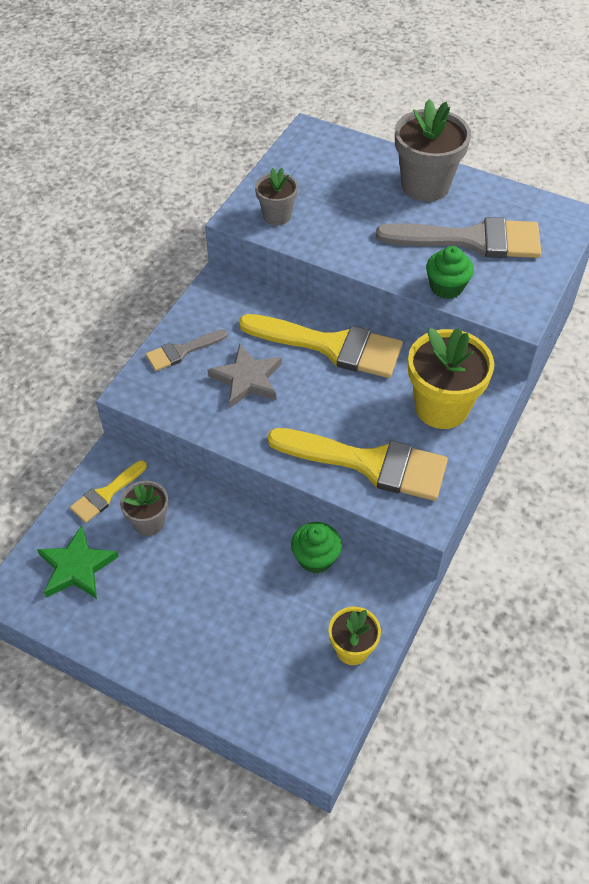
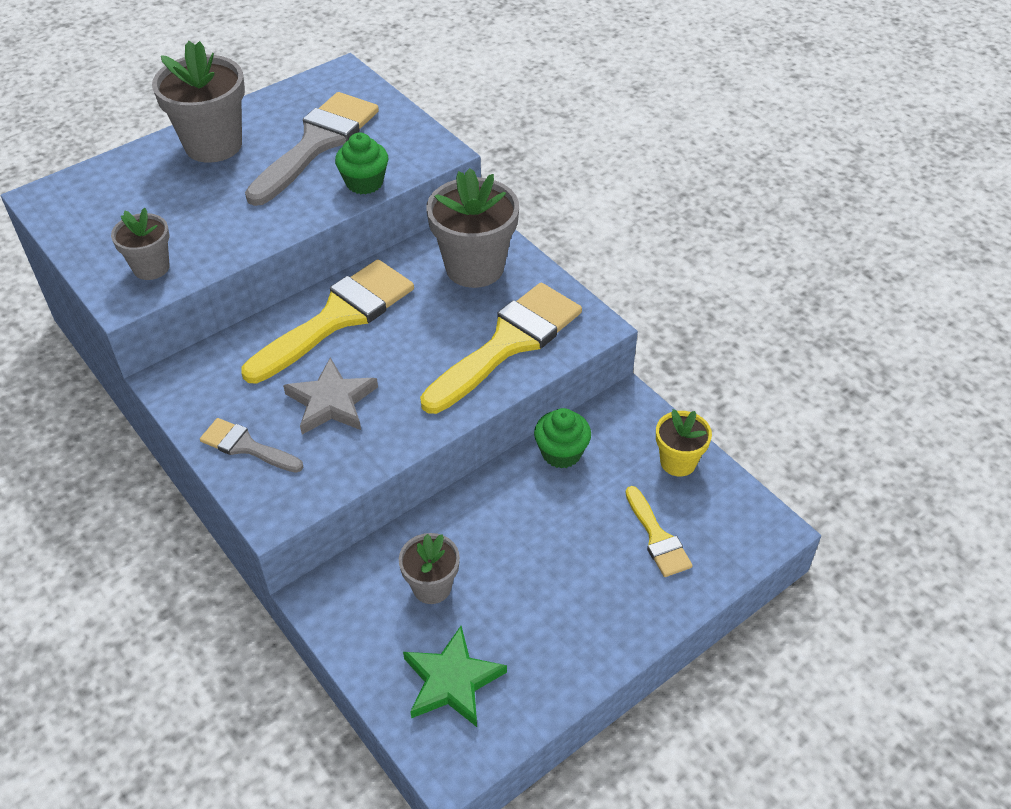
camera: 65 degrees left, 5 degrees down
yellow brush [70,460,147,523] -> yellow brush moved to [625,486,693,577]
grey brush [146,329,228,371] -> grey brush turned 120 degrees clockwise [200,418,303,473]
yellow flower pot [408,328,494,429] -> grey flower pot [426,168,519,288]

